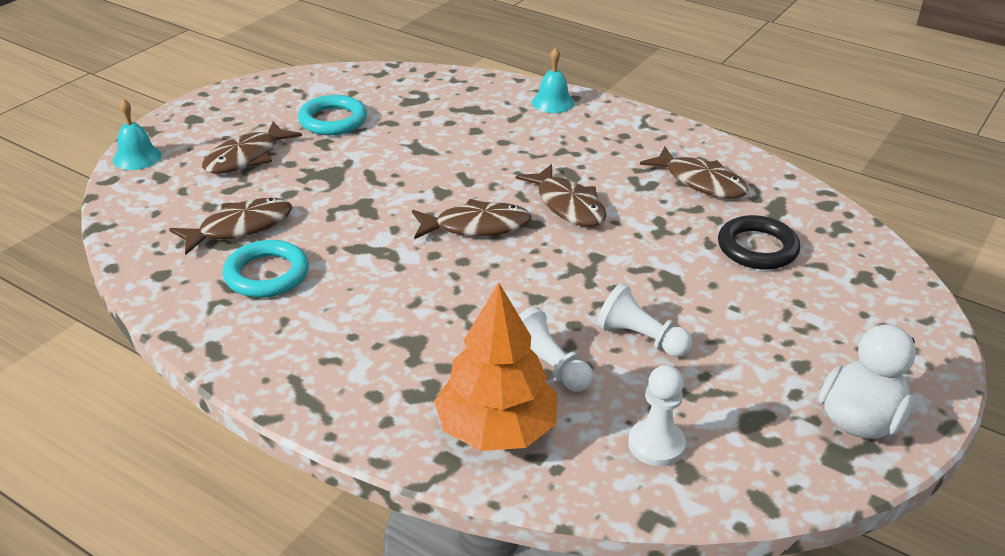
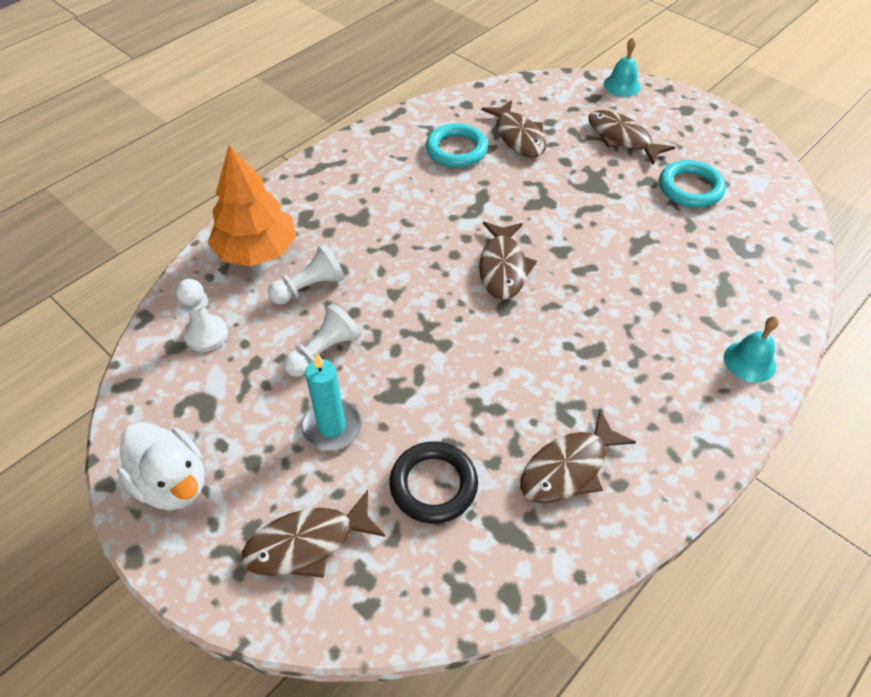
camera: 100 degrees right, 15 degrees up
brown fish [516,164,606,227] -> brown fish moved to [241,490,386,578]
none -> turquoise candle [301,353,362,451]

